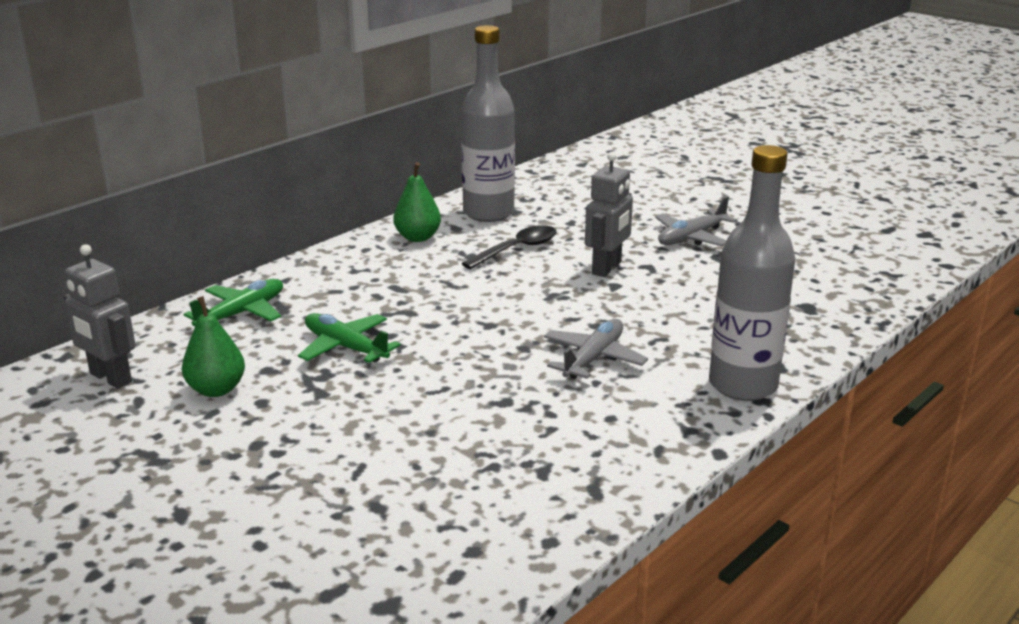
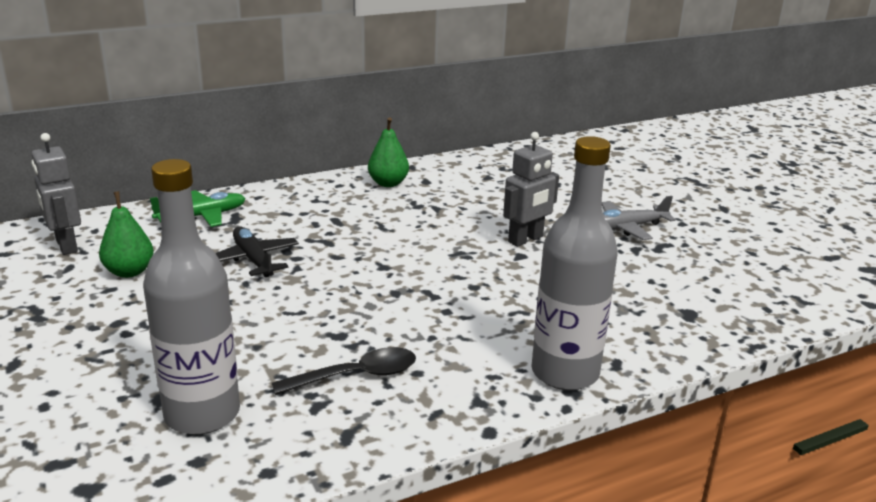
camera: 20 degrees right, 0 degrees up
green plane [298,313,401,363] -> black plane [215,227,299,277]
grey bottle [461,25,515,222] -> grey bottle moved to [143,159,240,435]
black spoon [461,225,557,269] -> black spoon moved to [272,347,416,395]
grey plane [544,319,648,379] -> none

